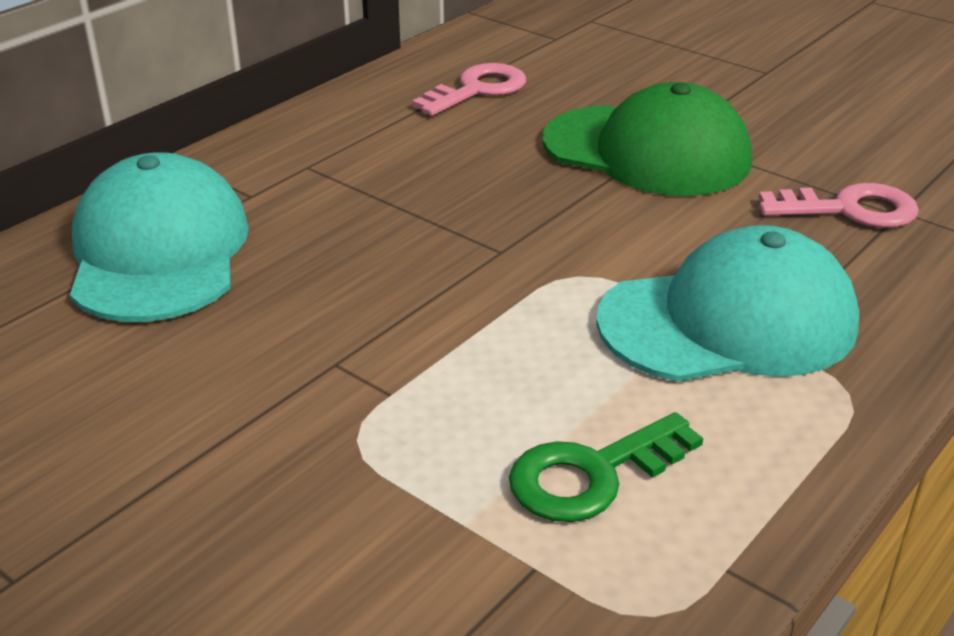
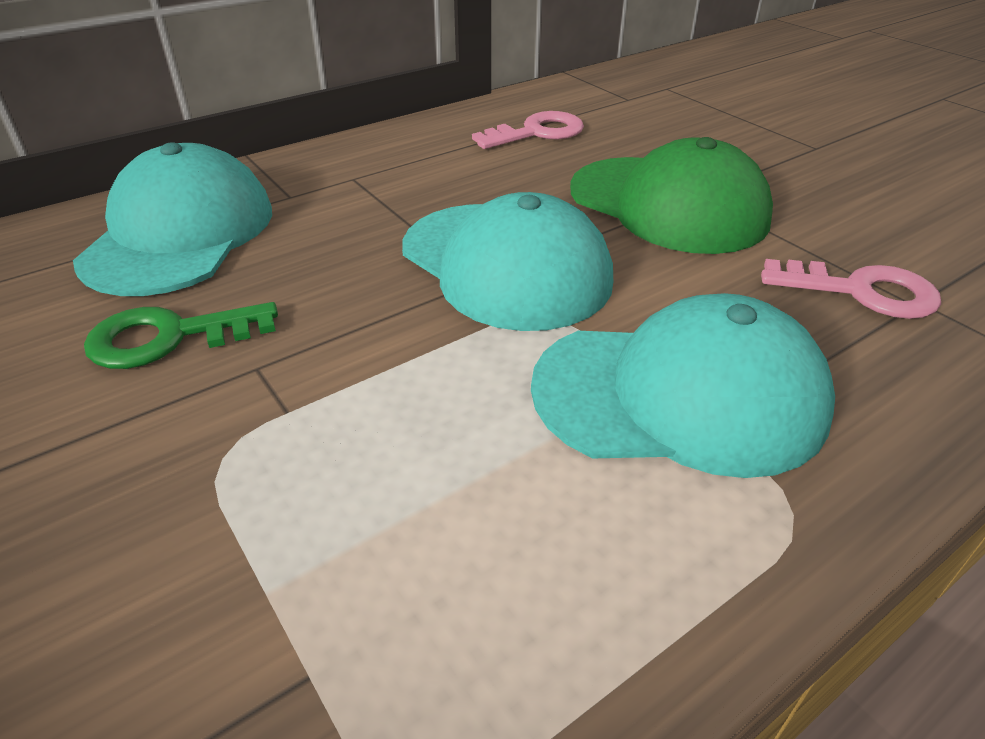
camera: 15 degrees right, 5 degrees up
green key [509,412,703,522] -> green key moved to [84,302,278,369]
none -> turquoise cap [402,192,613,331]

